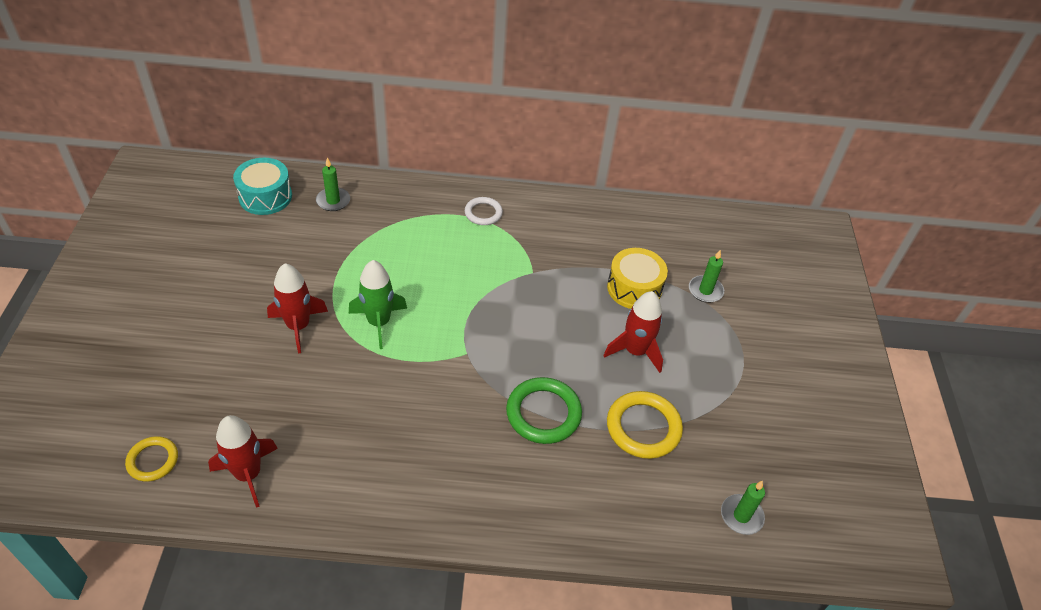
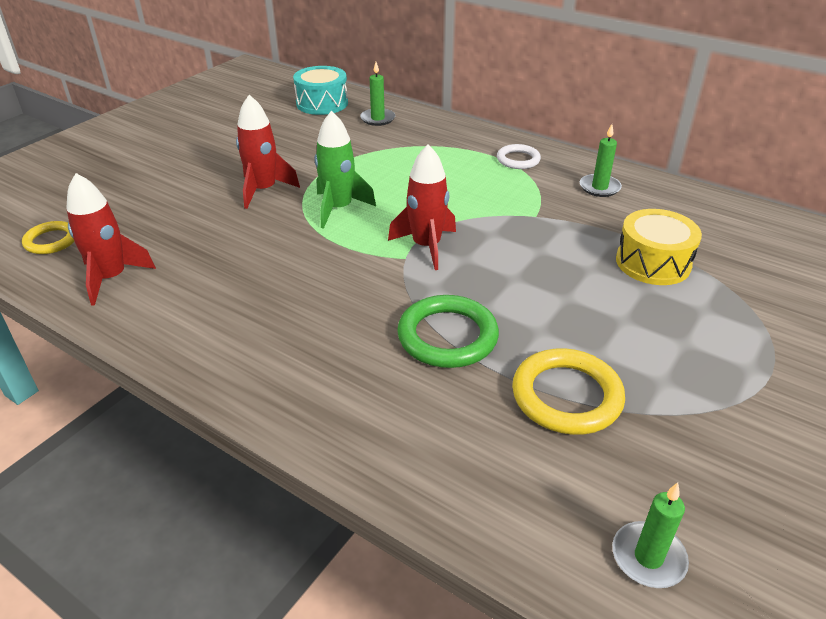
camera: 35 degrees right, 10 degrees down
red rocket [603,291,663,373] -> red rocket moved to [388,144,456,270]
green candle [689,250,724,303] -> green candle moved to [580,124,622,197]

